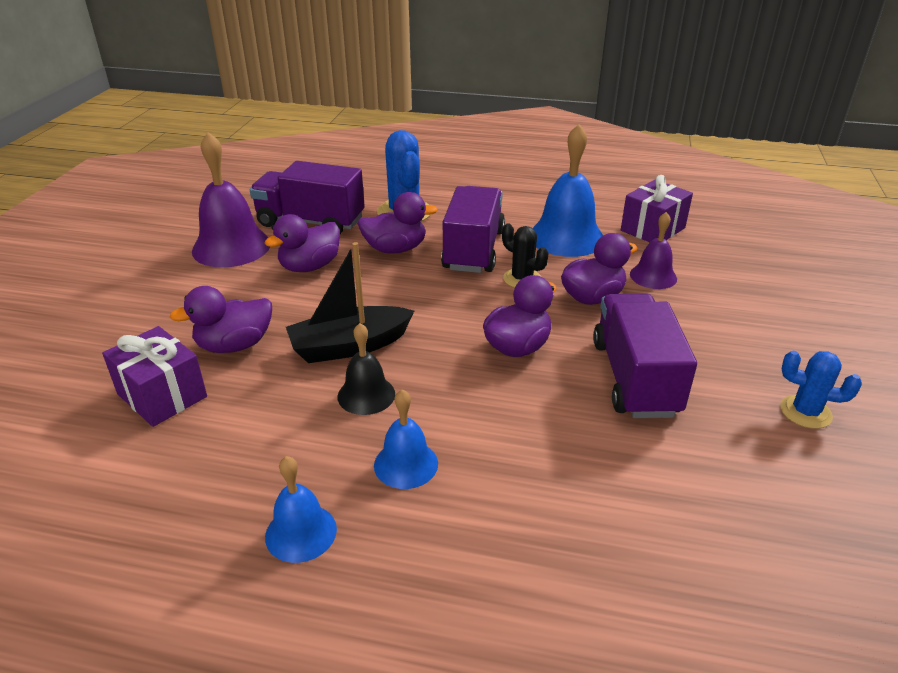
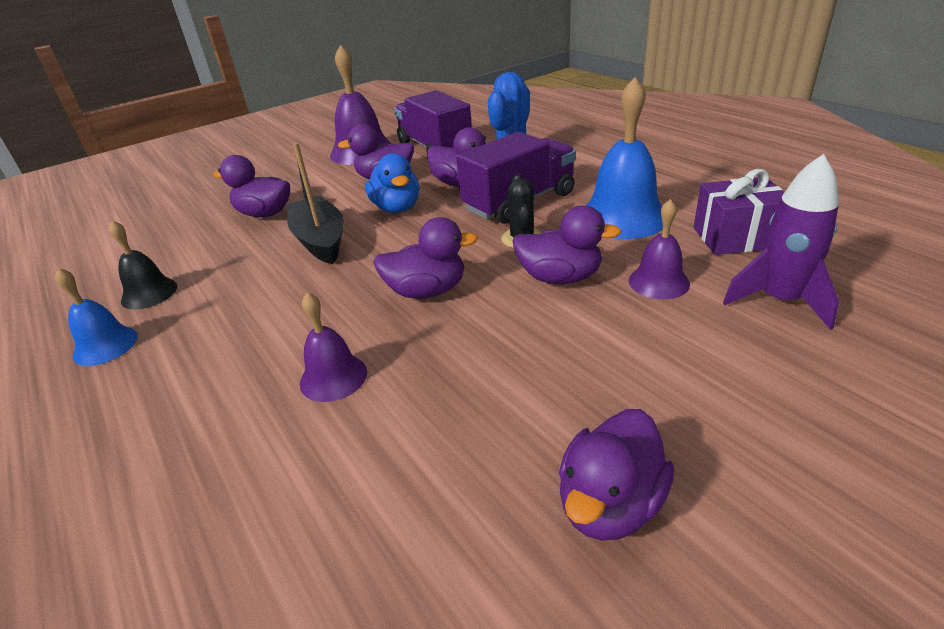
camera: 45 degrees right, 0 degrees up
purple gift [102,326,207,427] -> none
black boat [286,242,414,363] -> black boat turned 45 degrees clockwise [287,143,344,264]
black bell [338,323,395,415] -> black bell moved to [109,220,177,310]
blue bell [374,389,438,489] -> none
purple truck [593,294,697,418] -> none
blue cactus [780,351,862,429] -> purple duck [559,409,674,541]
none -> purple bell [300,292,367,402]
none -> blue duck [365,153,419,213]
none -> purple rocket [723,154,839,330]

